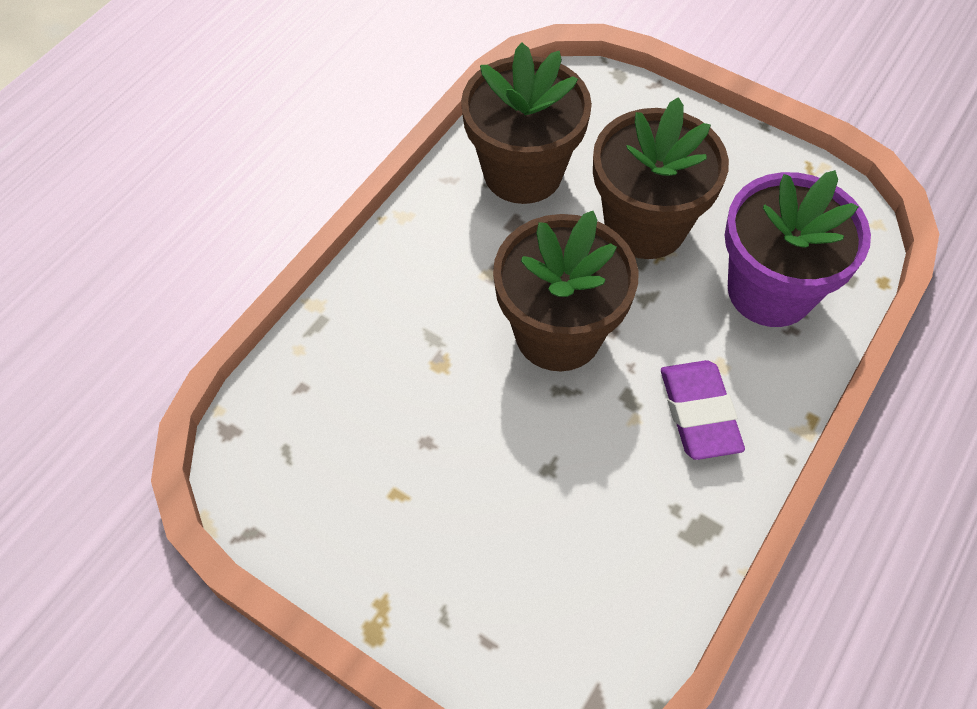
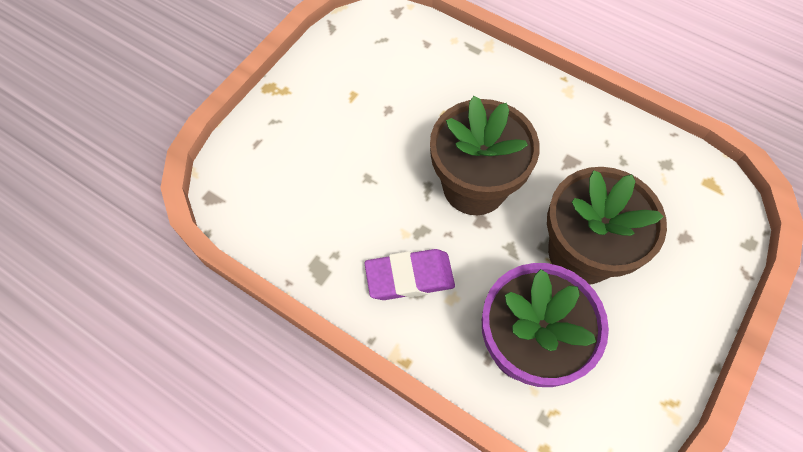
camera: 90 degrees right, 5 degrees up
brown flower pot [461,43,592,204] -> none

